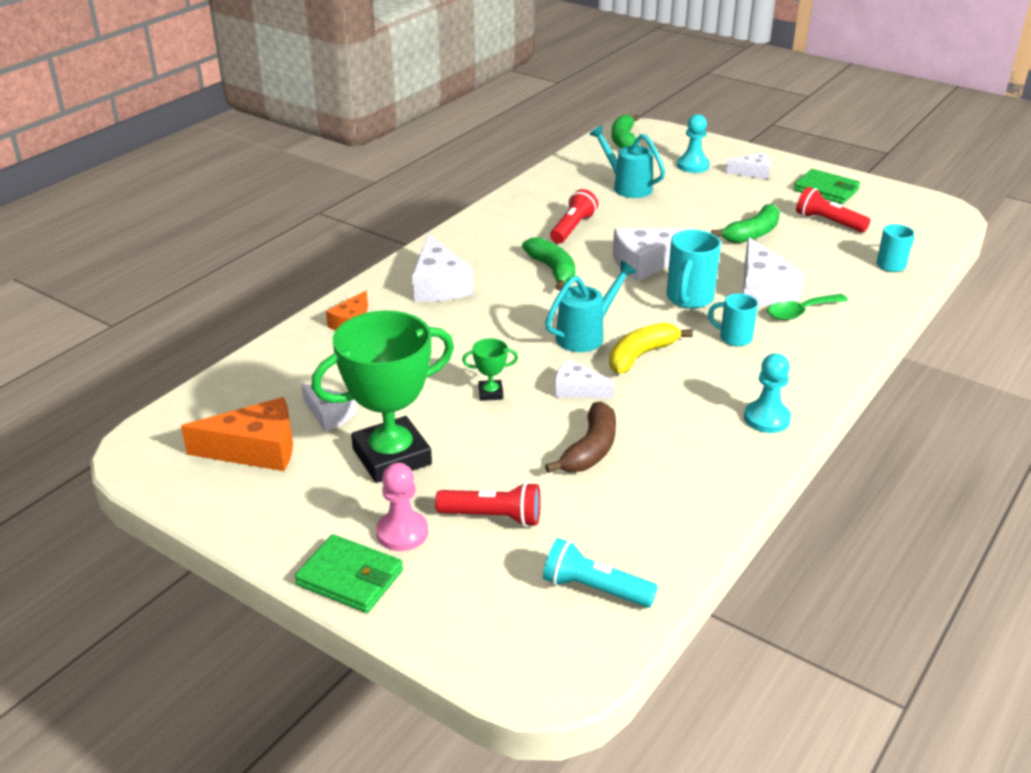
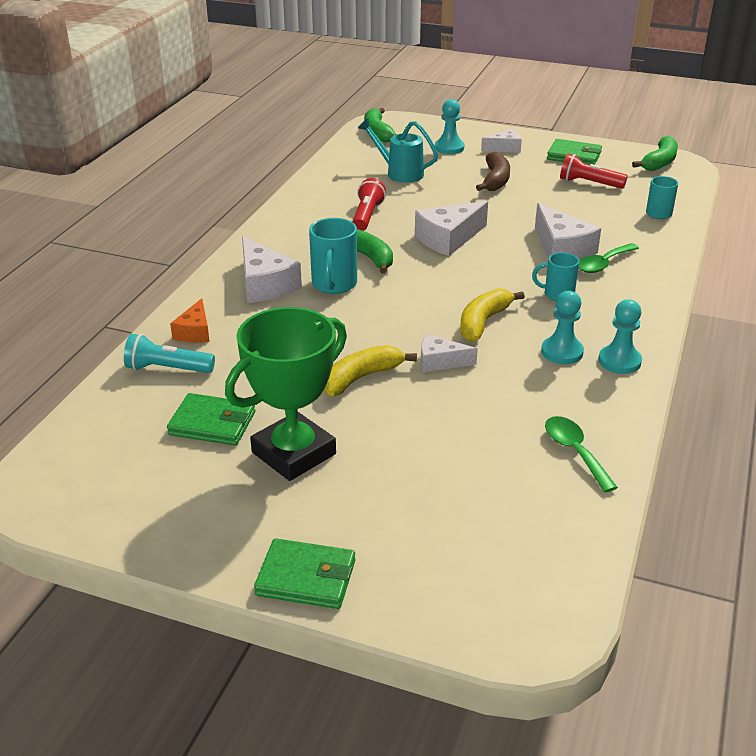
camera: 15 degrees left, 0 degrees up
orange cheese [181,397,293,471] -> none
white cheese [301,383,356,432] -> green wallet [167,393,255,445]
pink pawn [376,463,428,551] -> none
red flashlight [435,482,541,527] -> none
green trophy [462,338,518,401] -> yellow banana [323,345,417,396]
turquoise flashlight [543,538,658,608] -> turquoise flashlight moved to [124,334,215,373]
turquoise watering can [545,261,637,352] -> none
brown banana [545,402,616,473] -> brown banana moved to [476,152,510,191]
turquoise mug [667,230,721,309] -> turquoise mug moved to [309,218,357,294]
green banana [711,204,780,243] -> green banana moved to [632,136,678,171]
none -> turquoise pawn [541,291,584,364]
none -> green spoon [545,416,618,492]

